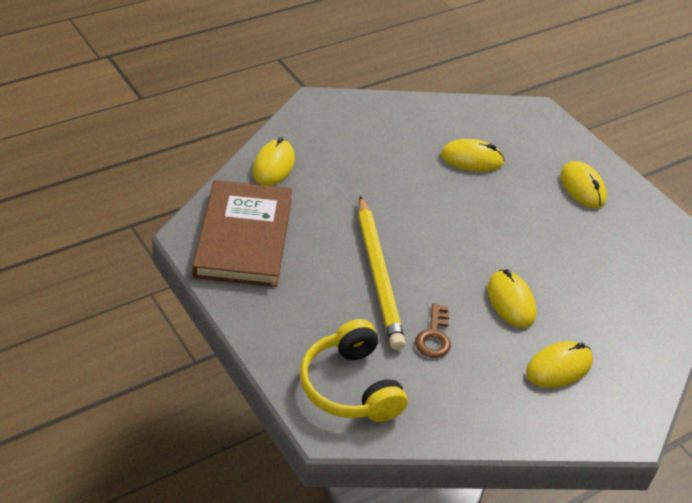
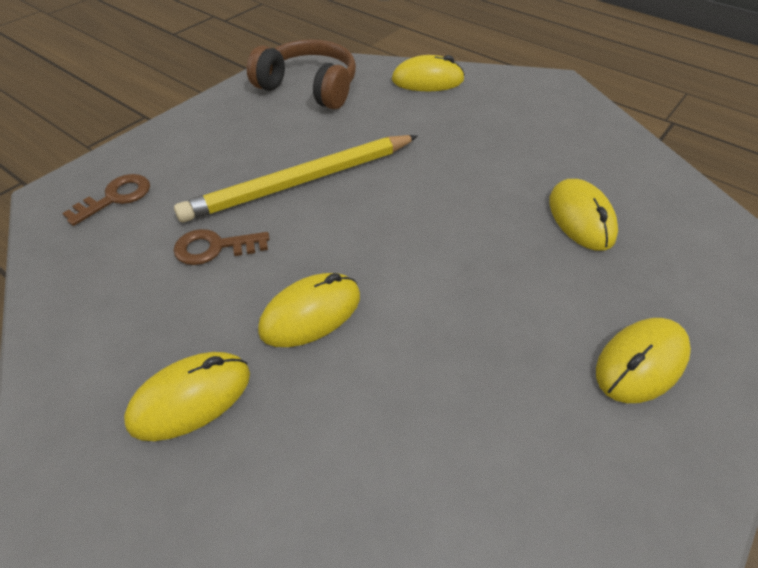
camera: 75 degrees right, 5 degrees up
brown book [192,180,292,287] -> brown headphones [247,39,356,110]
yellow headphones [300,319,408,422] -> brown key [62,174,150,226]
yellow mouse [526,341,593,388] -> yellow mouse turned 75 degrees counterclockwise [124,352,250,441]

